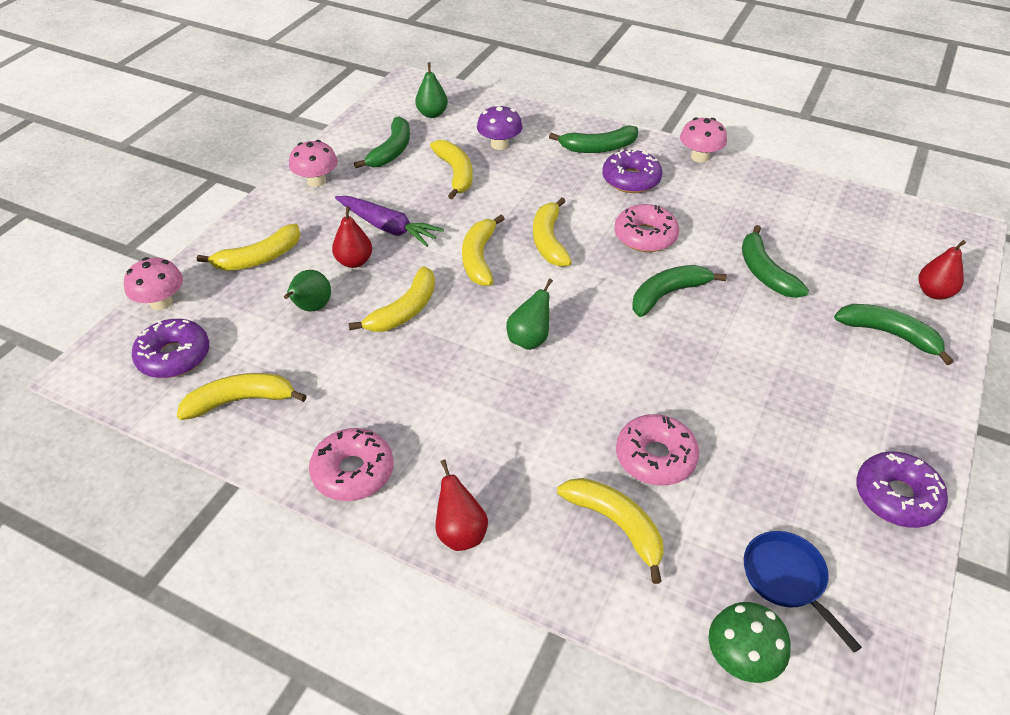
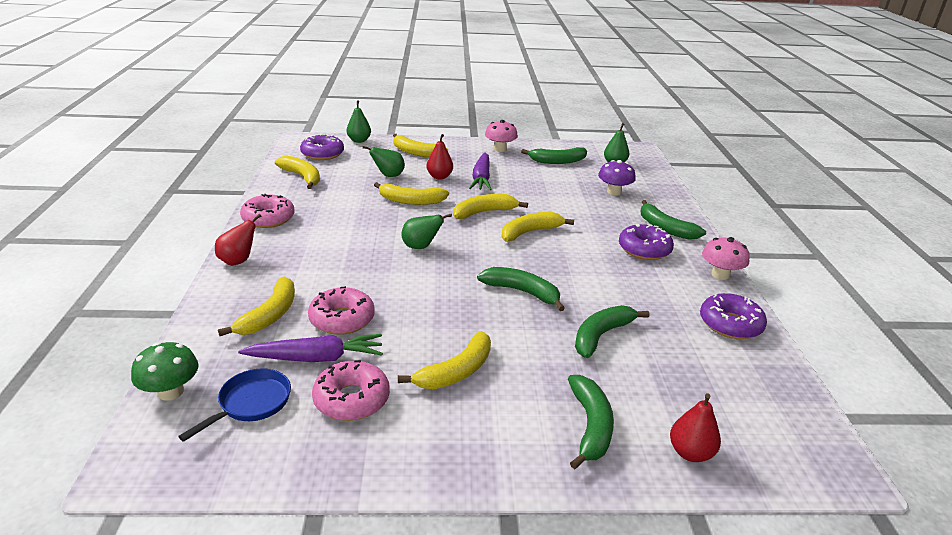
camera: 60 degrees right, 15 degrees down
pink mushroom [124,257,183,310] -> green pear [347,100,371,143]
yellow banana [430,140,473,199] -> yellow banana moved to [398,331,491,389]
pink donut [614,204,679,252] -> pink donut moved to [312,360,390,421]
purple donut [856,451,948,528] -> purple donut moved to [700,293,767,339]
none -> purple carrot [238,334,383,362]

